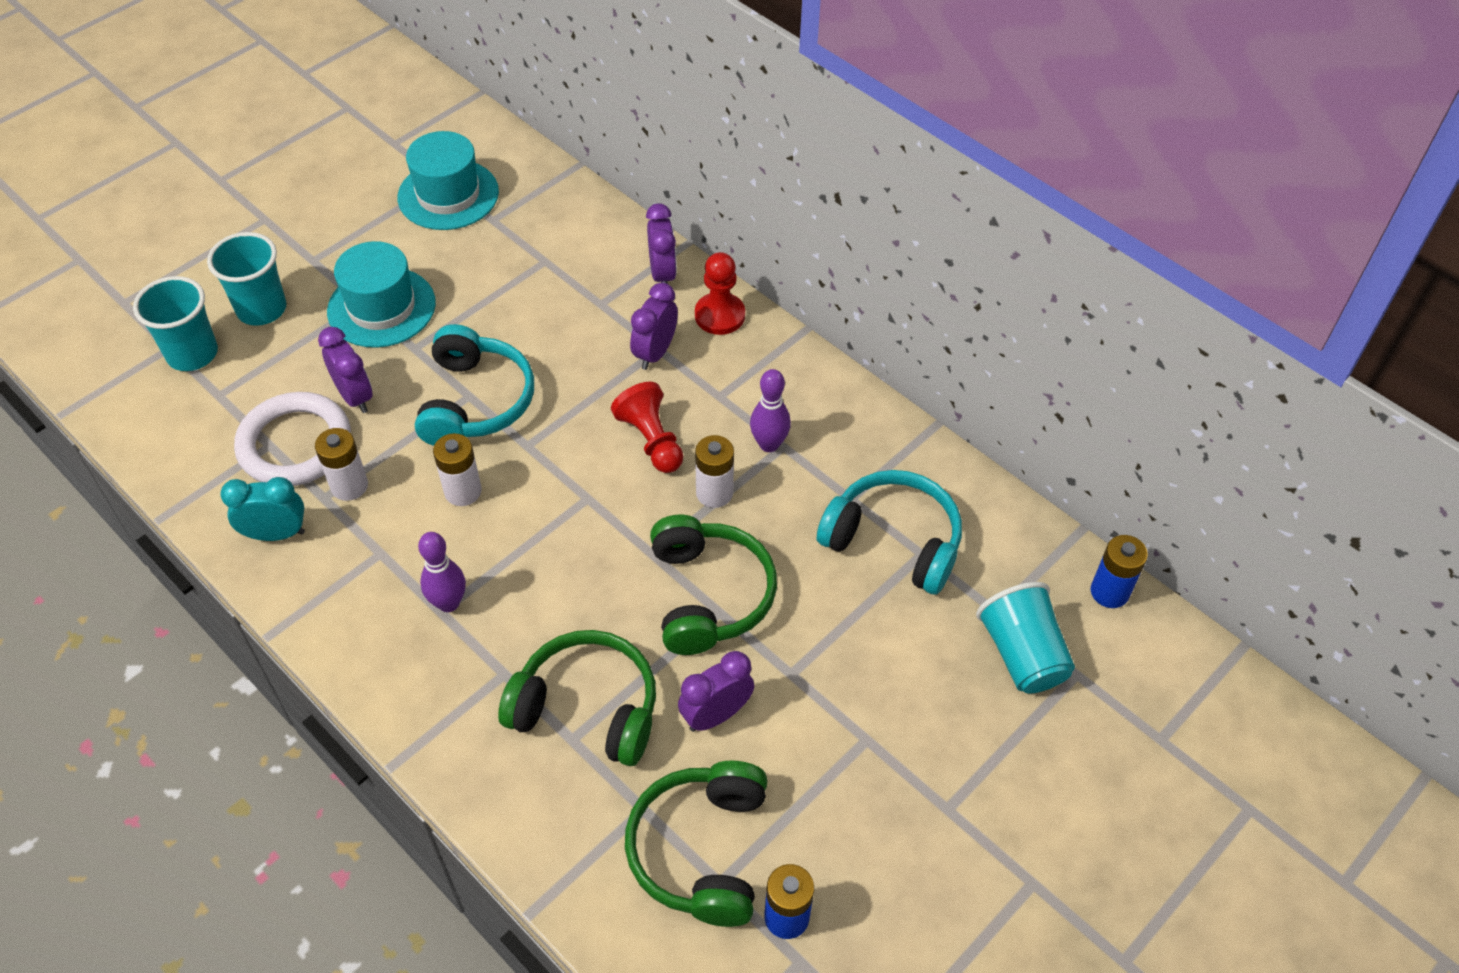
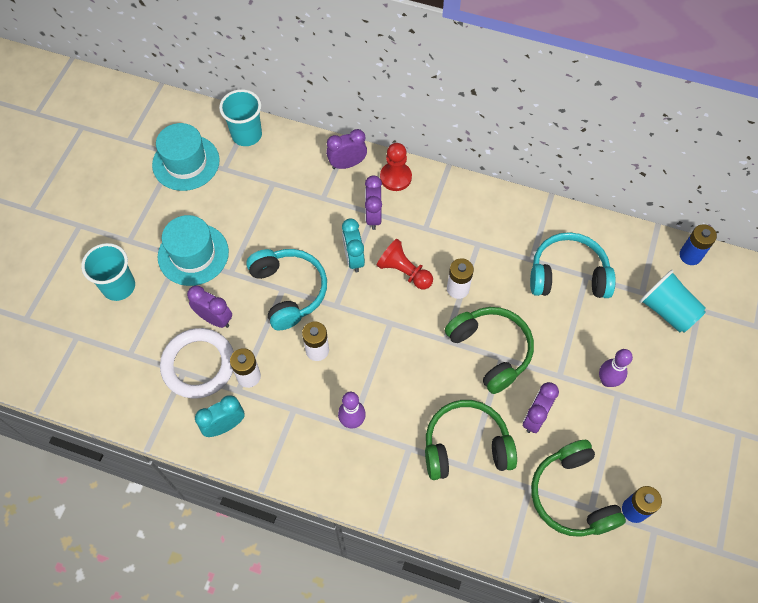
camera: 25 degrees left, 10 degrees up
turquoise cup [133,276,218,371] -> turquoise cup moved to [219,89,262,146]
purple clock [646,203,677,284] -> purple clock turned 75 degrees counterclockwise [326,129,367,169]
purple bowling pin [750,369,791,452] -> purple bowling pin moved to [599,349,633,387]
none -> turquoise clock [342,218,365,273]

